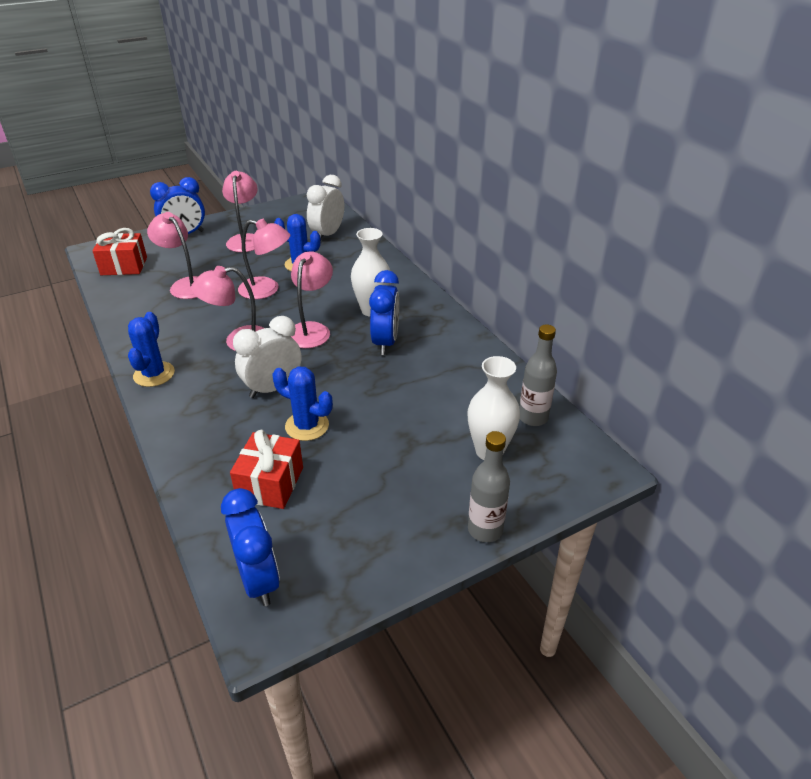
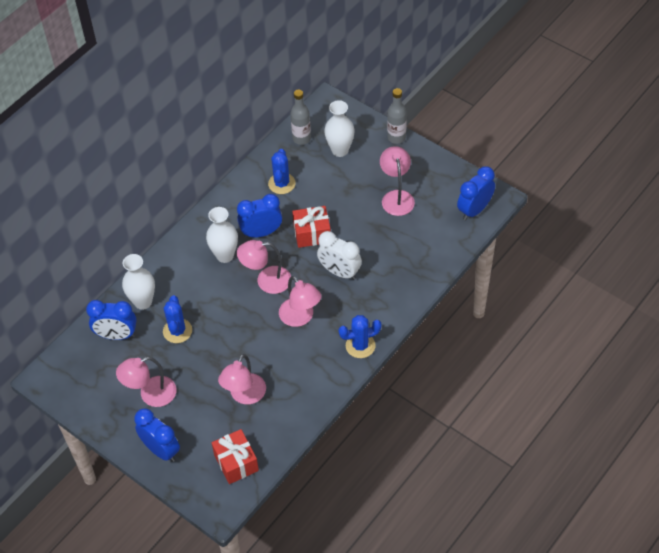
camera: 110 degrees left, 15 degrees up
red gift [230,430,303,509] -> red gift moved to [292,206,331,248]
pink lamp [238,219,290,299] -> pink lamp moved to [380,146,415,216]
blue cactus [273,366,333,441] -> blue cactus moved to [268,149,296,194]
white clock [307,175,344,239] -> blue clock [86,300,137,340]
none -> white vase [122,254,155,310]

